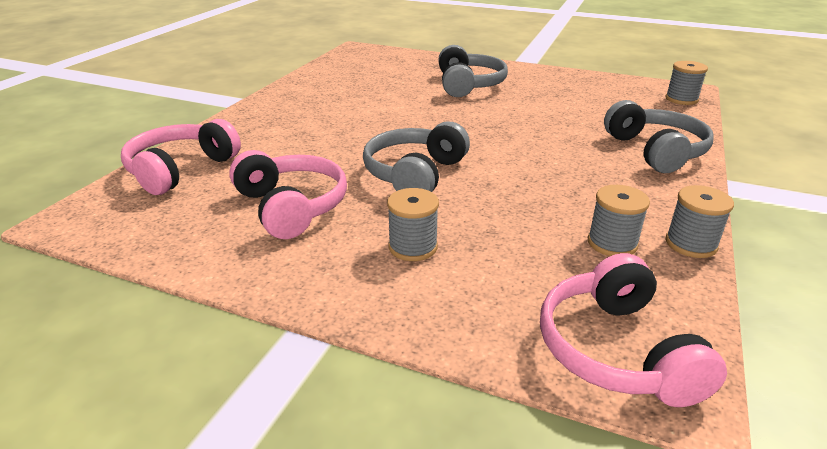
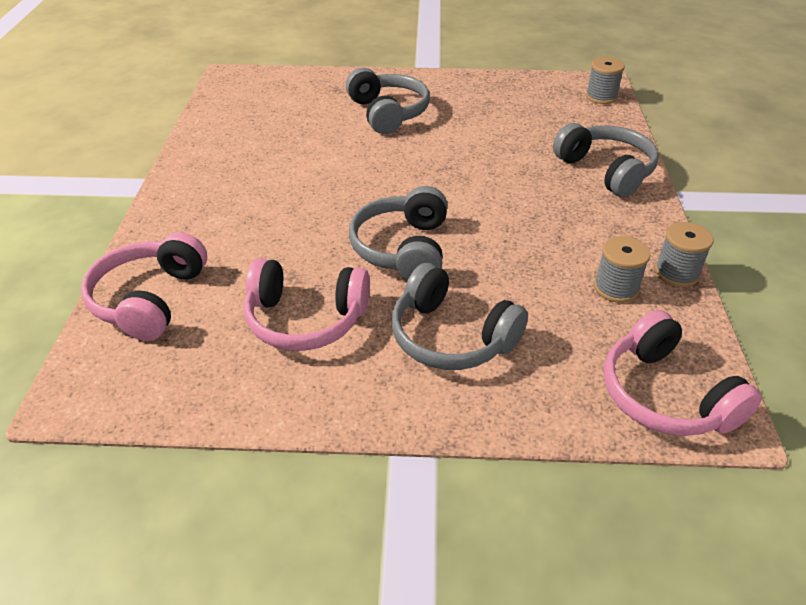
camera: 20 degrees left, 10 degrees up
pink headphones [229,150,347,239] -> pink headphones turned 150 degrees clockwise [244,258,370,351]
grey spool [387,188,439,261] -> grey headphones [392,263,528,370]

